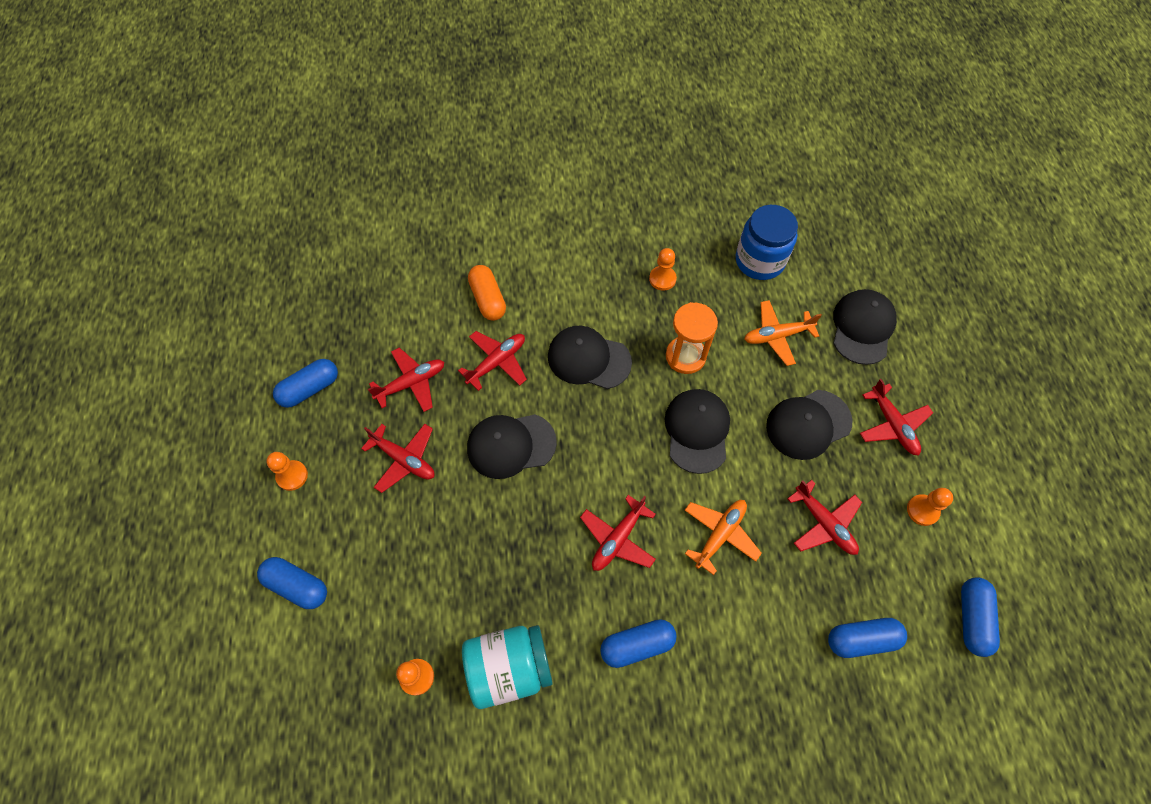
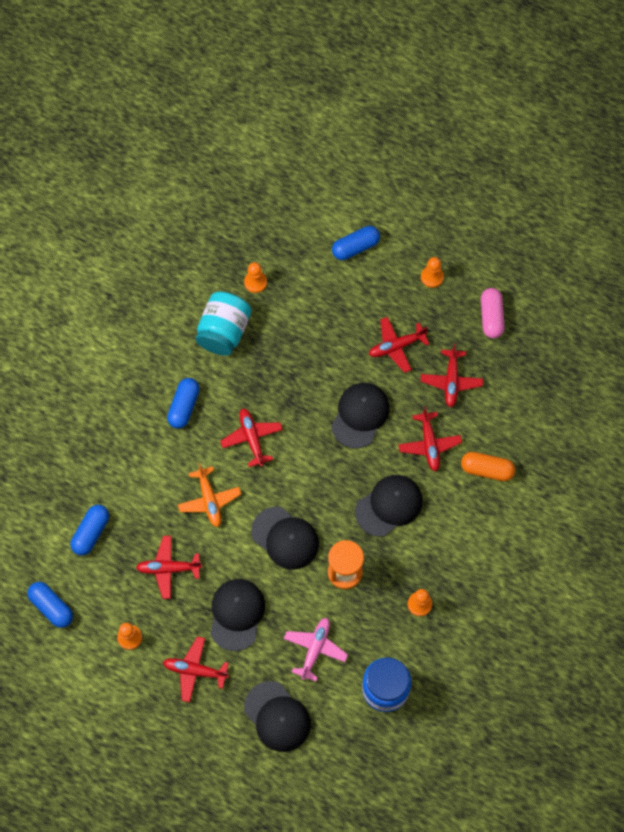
camera: 125 degrees right, 5 degrees up
blue capsule [273,359,338,408] -> pink capsule [481,288,505,338]
orange plane [744,300,822,366] -> pink plane [284,618,348,682]

